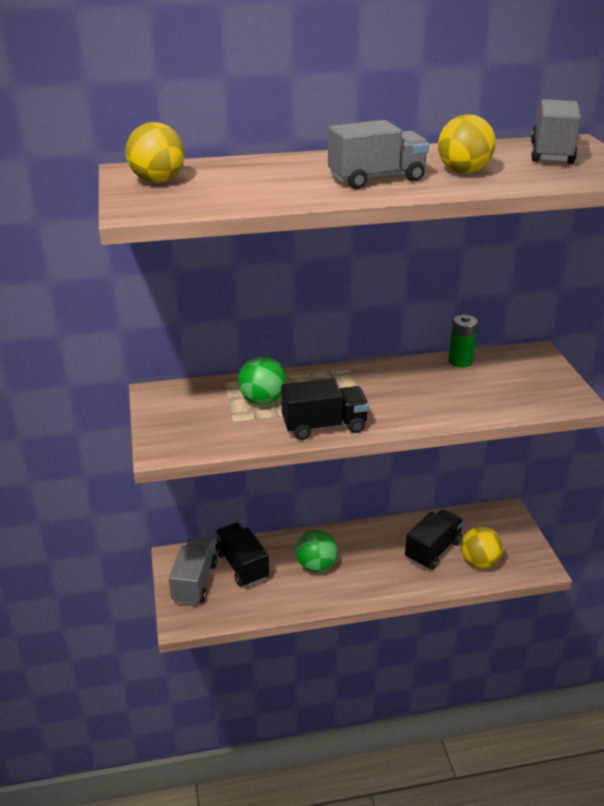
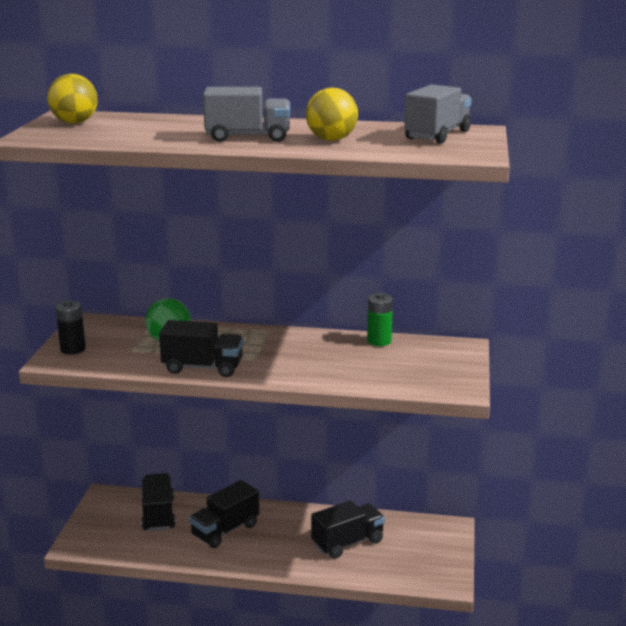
camera: 20 degrees right, 10 degrees down
grey truck [169,538,217,605] -> none
green ball [296,530,337,572] -> black truck [189,480,259,548]
yellow ball [461,527,503,569] -> none
none -> black battery [55,300,86,355]

